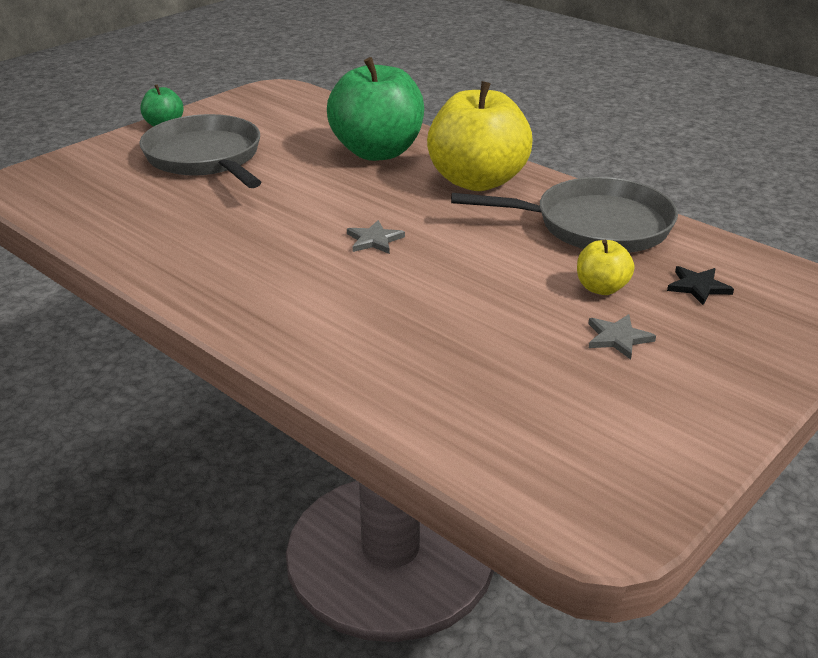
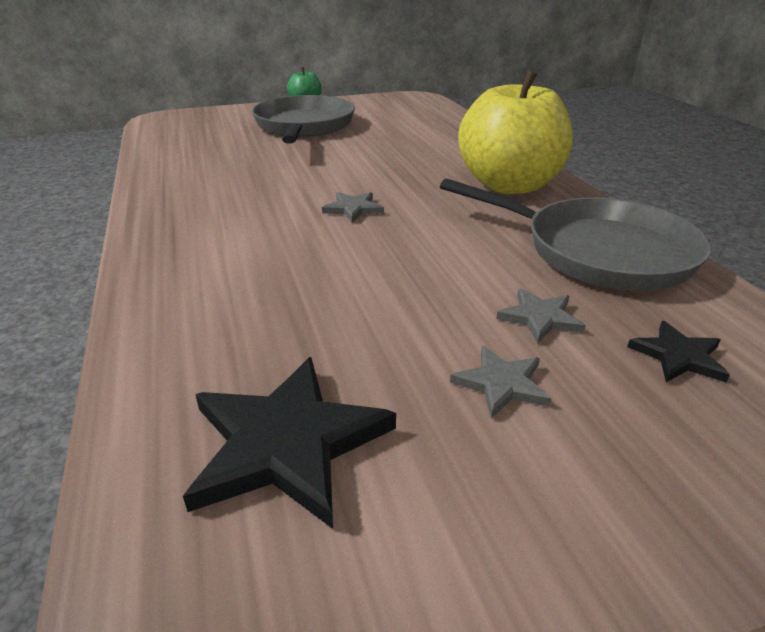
camera: 30 degrees right, 0 degrees up
green apple [327,57,424,161] -> none
yellow apple [577,240,634,295] -> grey star [496,288,586,344]
none -> black star [183,357,396,529]

